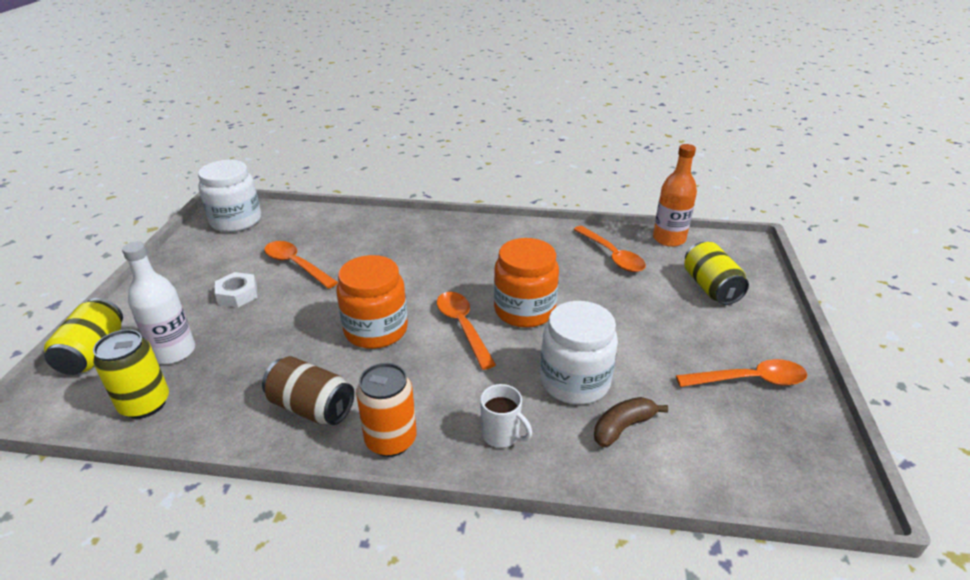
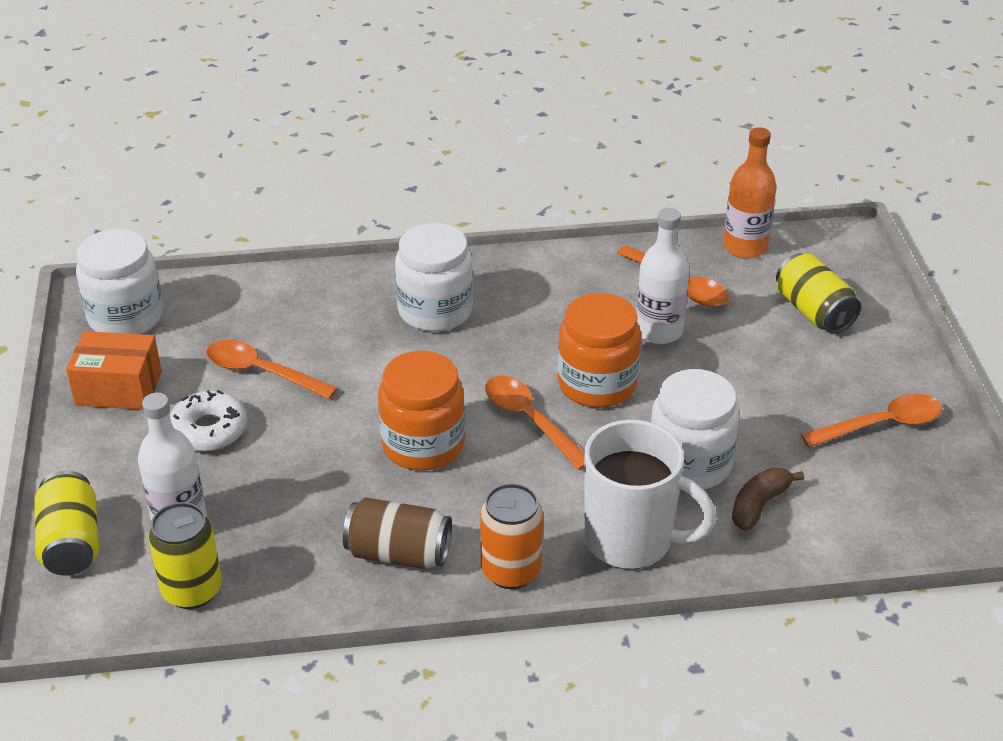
camera: 15 degrees left, 5 degrees up
white nut [215,272,258,307] -> white donut [170,390,247,451]
white mug [480,384,532,448] -> white mug [584,420,717,569], size x2.05
none -> orange box [66,331,162,410]
none -> white jar [395,223,473,332]
none -> white bottle [637,208,689,344]

